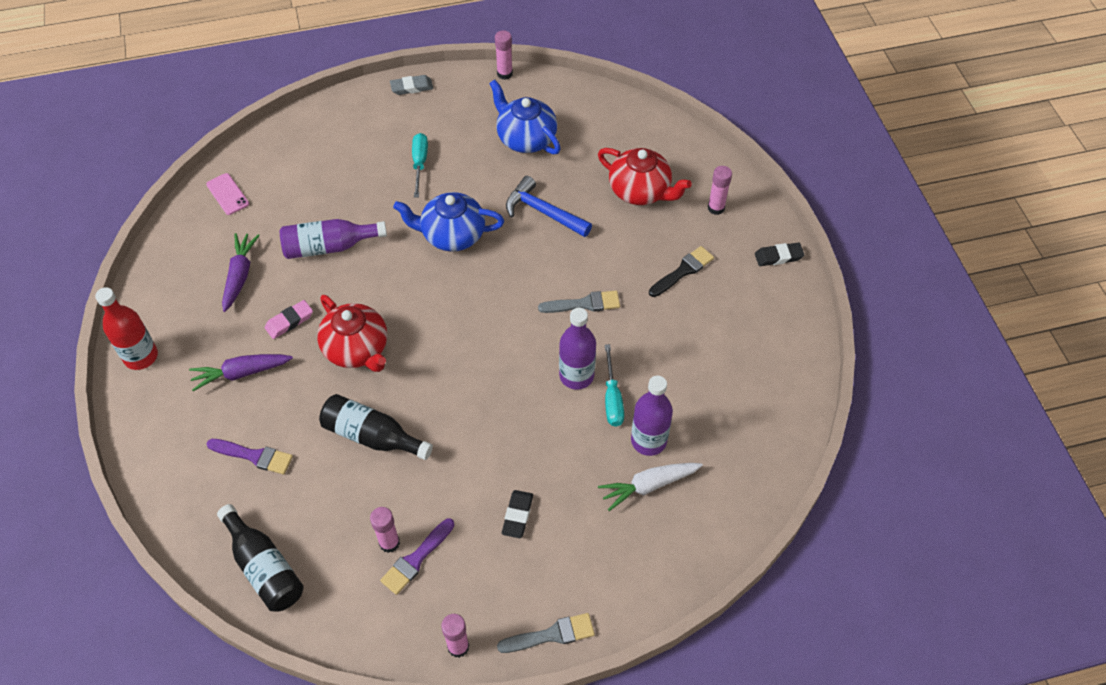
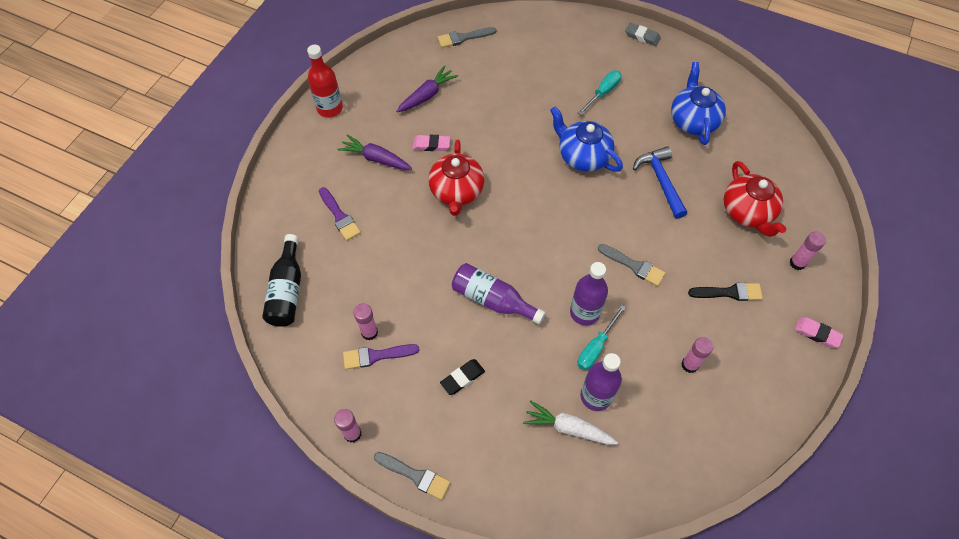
camera: 40 degrees right, 5 degrees up
pink phone [206,173,249,215] -> grey brush [437,27,496,48]
purple bottle [280,219,387,259] -> purple bottle moved to [452,263,546,324]
black bottle [319,394,433,460] -> none
pink glue stick [495,30,513,80] -> pink glue stick moved to [681,337,714,373]
black eraser [755,242,804,266] -> pink eraser [794,317,844,348]

